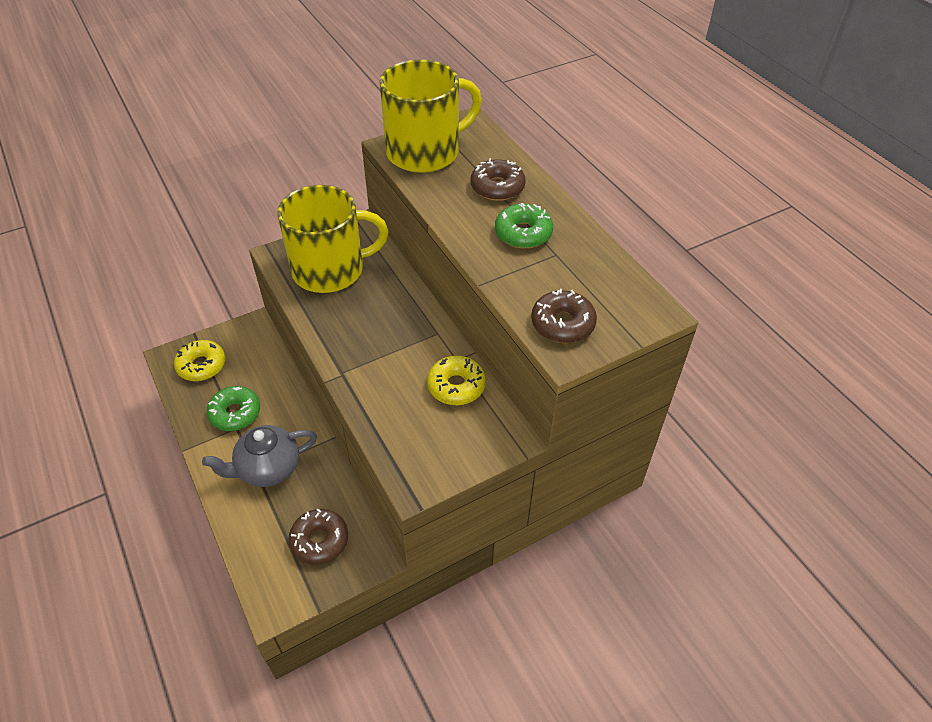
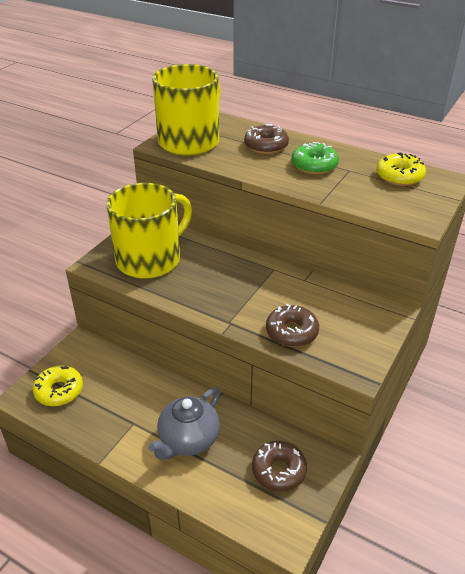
camera: 30 degrees left, 10 degrees down
green donut [207,386,260,431] -> none
yellow donut [427,356,486,405] -> yellow donut moved to [376,152,426,186]
brown donut [531,289,597,343] -> brown donut moved to [266,304,319,347]

